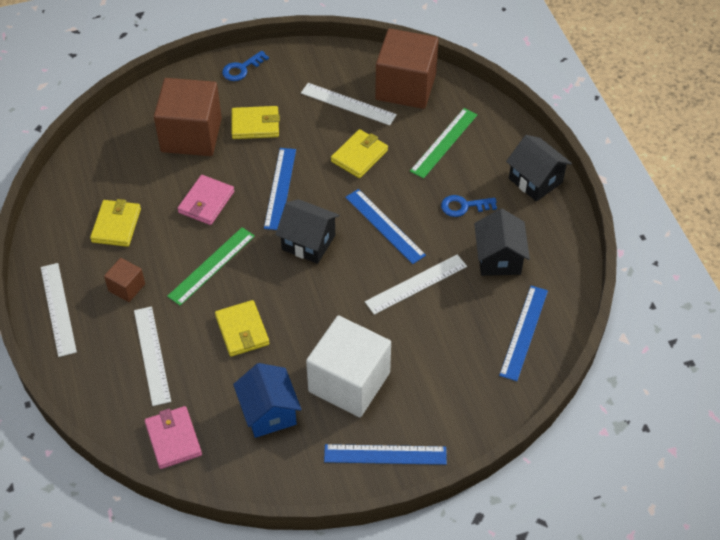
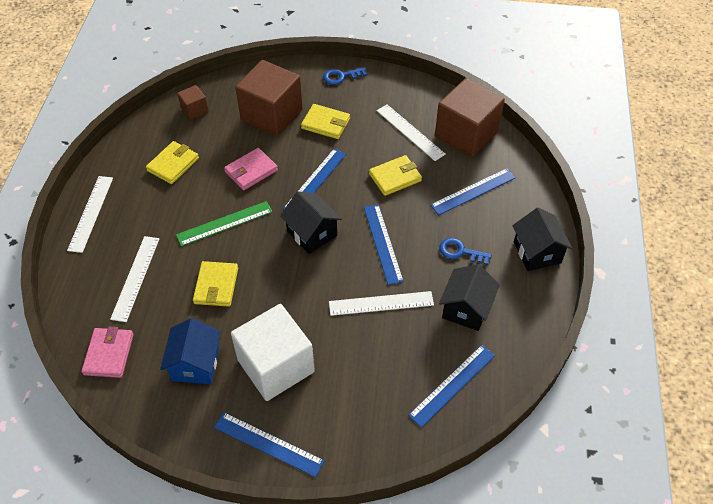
camera: 25 degrees right, 0 degrees up
brown cube [104,258,145,302] -> brown cube moved to [177,85,209,120]
green ruler [410,108,478,179] -> blue ruler [430,168,516,215]

